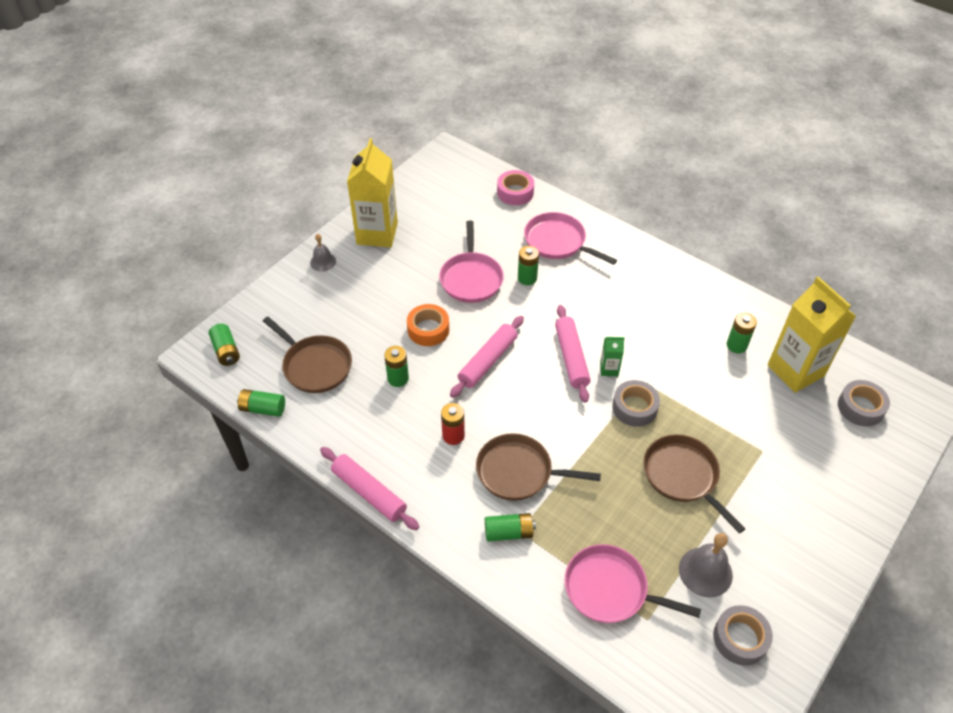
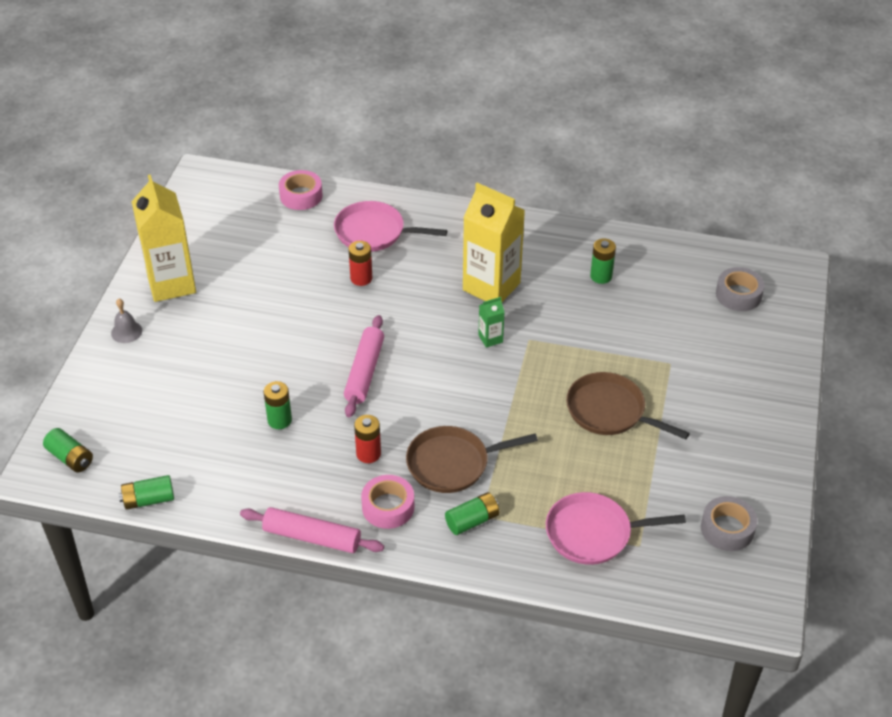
camera: 25 degrees left, 5 degrees down
brown pan [263,317,352,393] -> none
orange tape [407,304,449,346] -> none
pink pan [439,221,504,303] -> none
green battery [518,246,539,285] -> red battery [349,241,372,286]
pink rolling pin [555,305,591,403] -> none
grey tape [612,380,660,427] -> none
grey bell [679,533,733,597] -> none
yellow carton [767,277,856,392] -> yellow carton moved to [463,183,525,302]
none -> pink tape [361,475,414,529]

